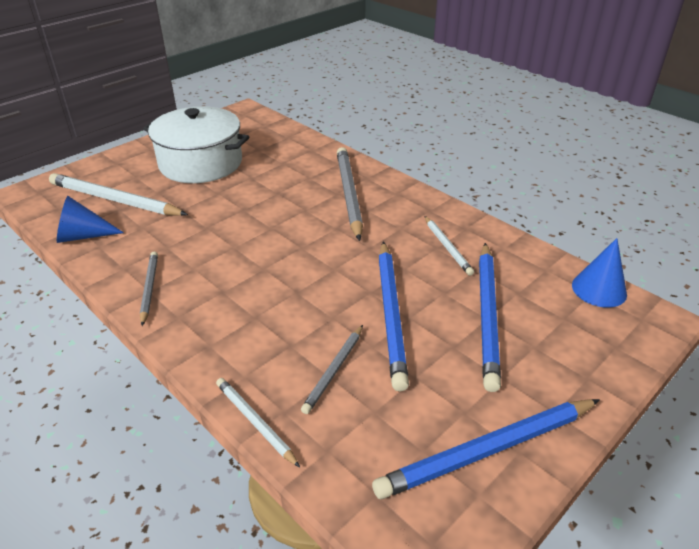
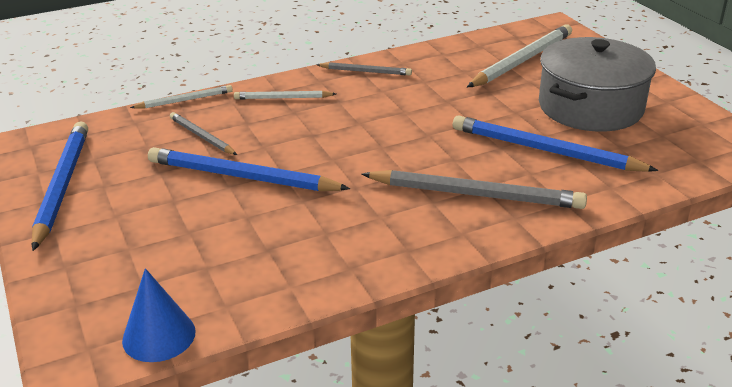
camera: 110 degrees right, 5 degrees down
blue cone [57,196,124,243] -> none
white pot [143,106,249,183] -> grey pot [539,37,656,131]
white pencil [424,216,474,276] -> white pencil moved to [234,91,336,99]
blue pencil [479,243,501,392] -> blue pencil moved to [453,115,658,172]

